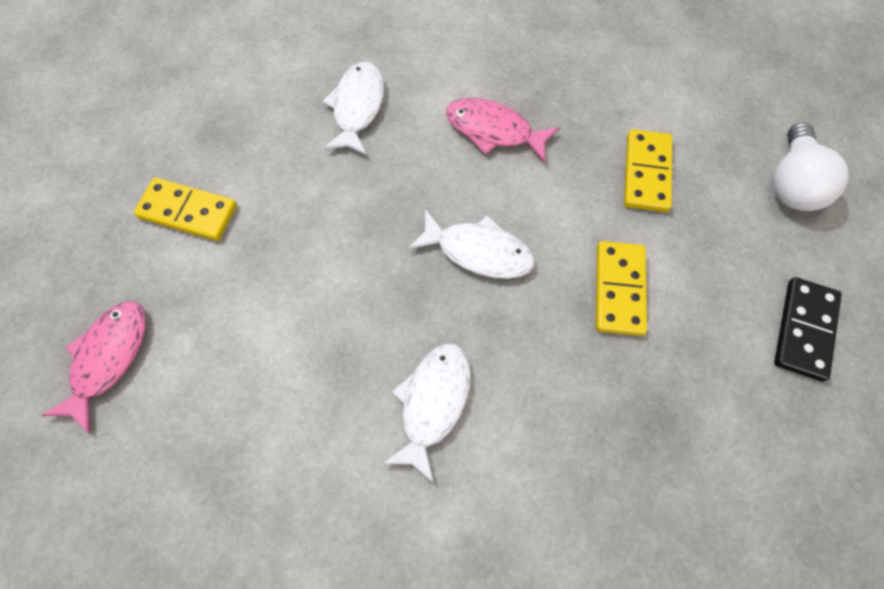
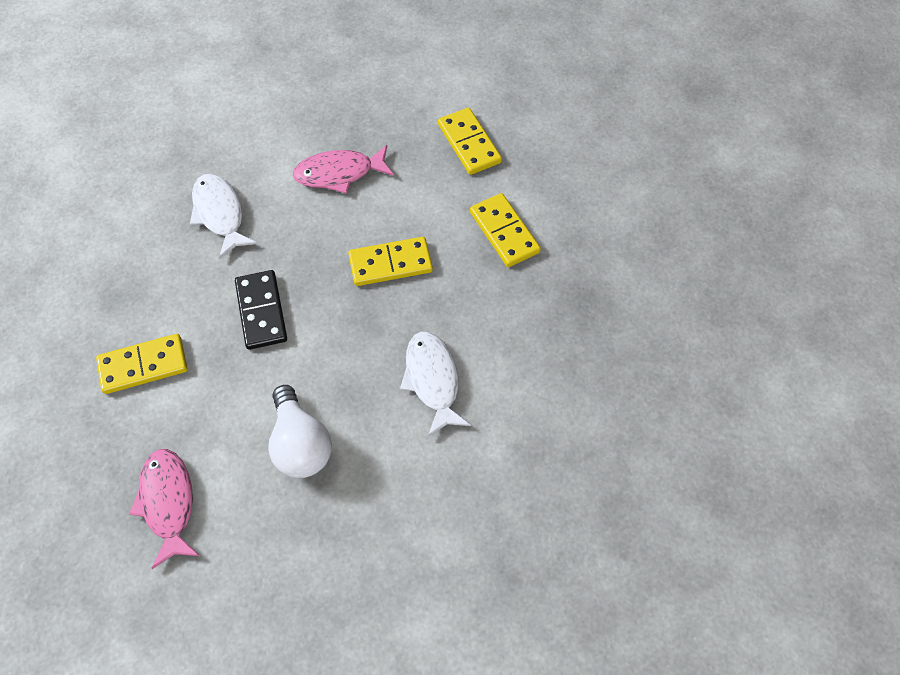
camera: 35 degrees left, 5 degrees down
white fish [408,209,534,279] -> yellow domino [348,237,433,286]
white light bulb [773,122,849,211] -> white light bulb moved to [269,385,332,478]
black domino [774,277,842,381] -> black domino moved to [235,270,287,350]

